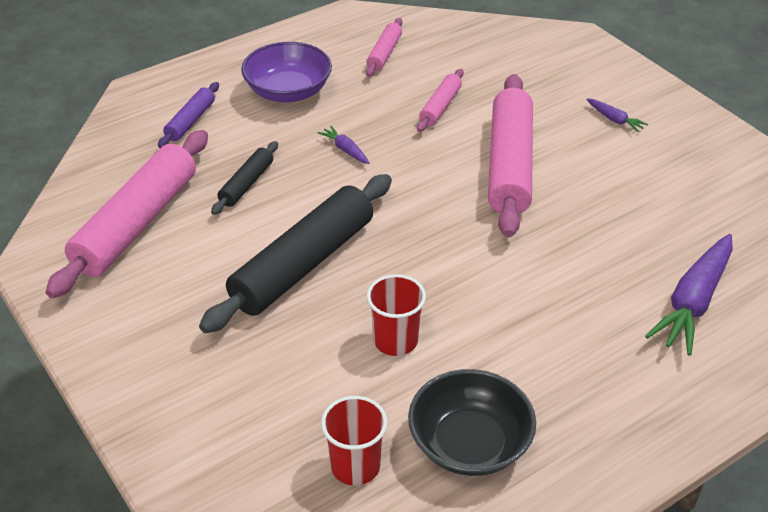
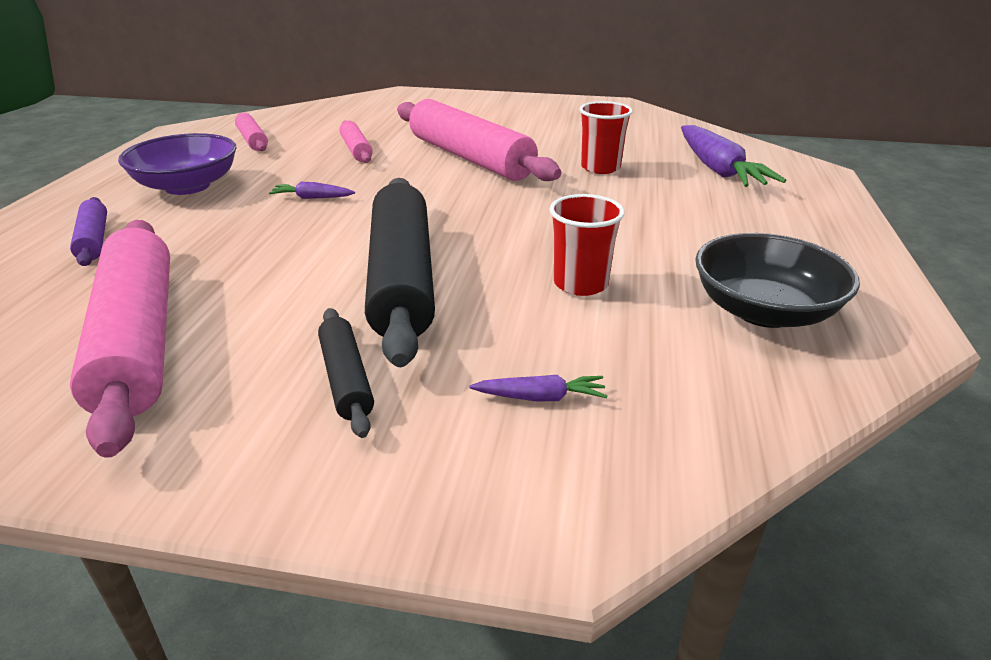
camera: 45 degrees left, 10 degrees down
black rolling pin [211,141,278,215] -> black rolling pin moved to [318,308,374,438]
red cup [321,396,387,486] -> red cup moved to [579,101,633,174]
purple carrot [586,99,648,133] -> purple carrot moved to [469,375,607,401]

